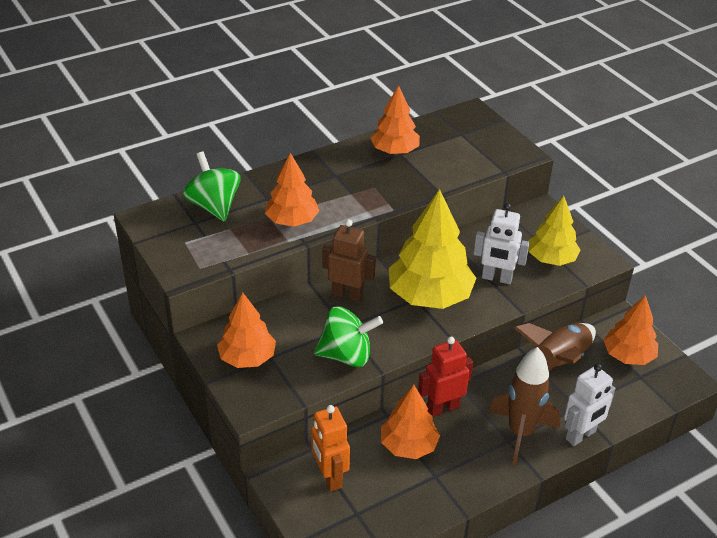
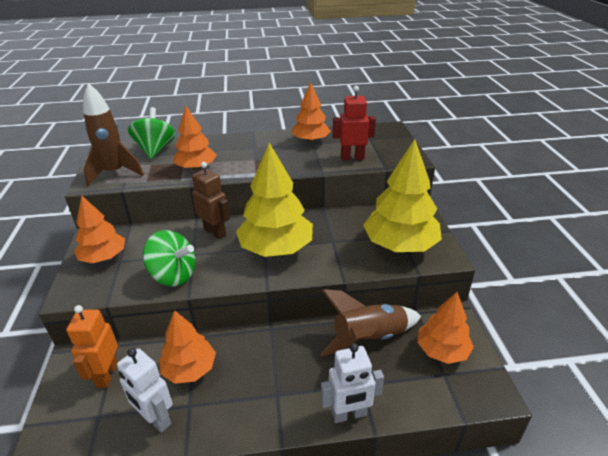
camera: 25 degrees right, 5 degrees down
red robot [418,337,473,417] -> red robot moved to [333,86,376,160]
white robot [473,203,530,284] -> white robot moved to [117,348,173,433]
brown rocket [489,347,560,465] -> brown rocket moved to [83,83,144,186]
yellow tree [528,196,581,266] -> yellow tree [363,139,442,252], size x1.60

